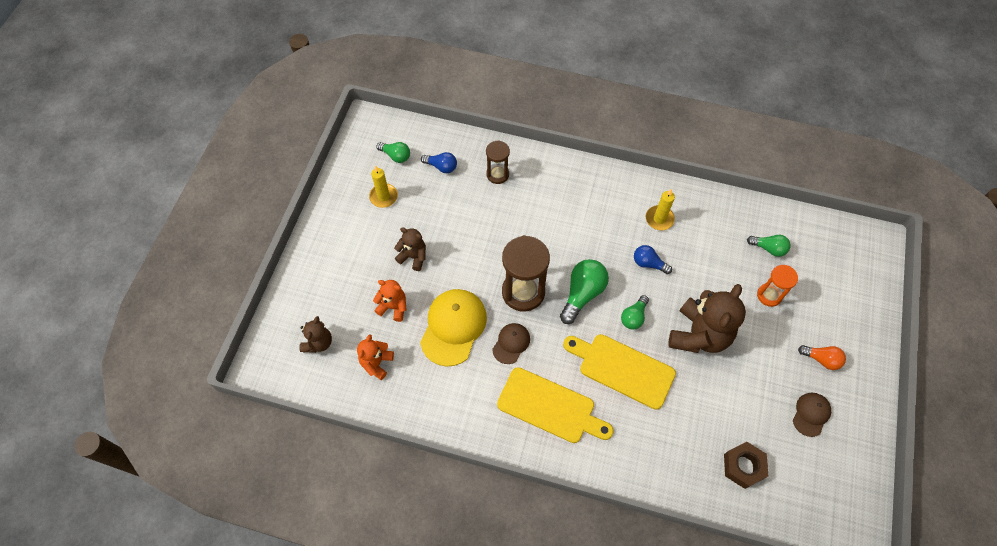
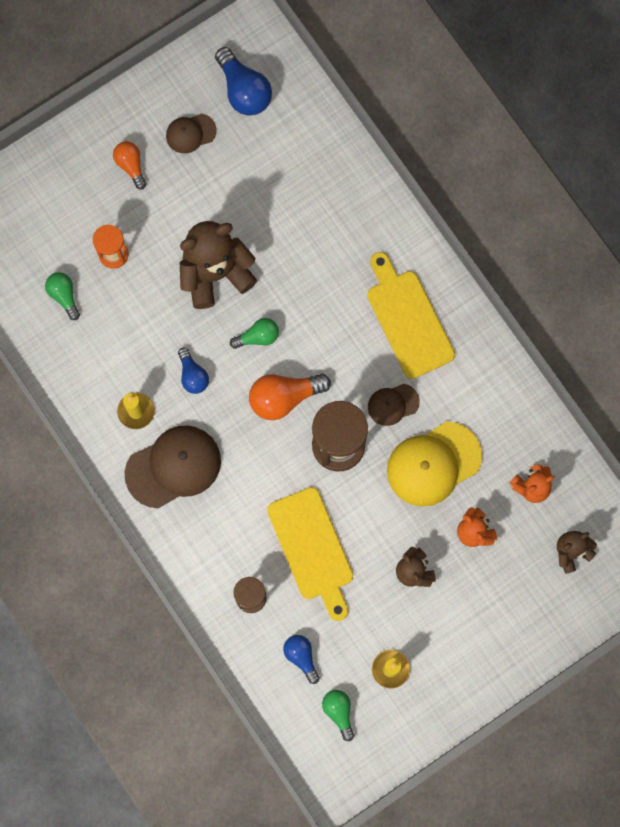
camera: 140 degrees left, 15 degrees up
green light bulb [560,259,609,324] -> orange light bulb [249,374,331,420]
yellow cutting board [563,334,676,410] -> yellow cutting board moved to [267,487,353,621]
brown nut [724,442,768,489] -> none
none -> brown cap [125,425,221,508]
none -> blue light bulb [215,47,272,116]

